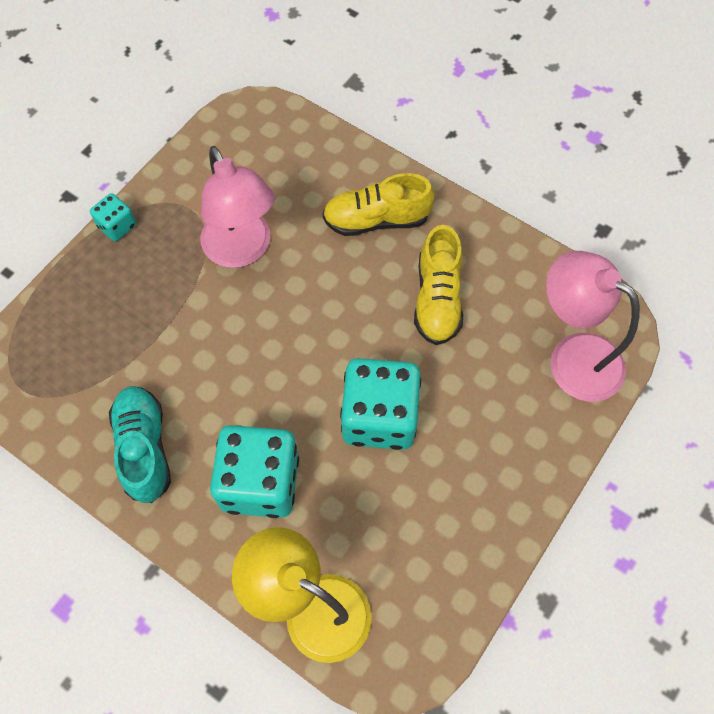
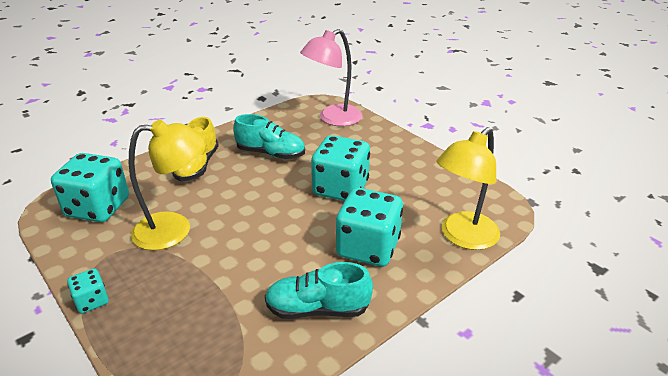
camera: 75 degrees left, 30 degrees down
pink lamp [201,146,274,268] -> yellow lamp [129,120,204,250]
yellow shoe [414,225,463,345] -> turquoise shoe [233,114,305,159]
none -> turquoise dice [51,153,129,222]

